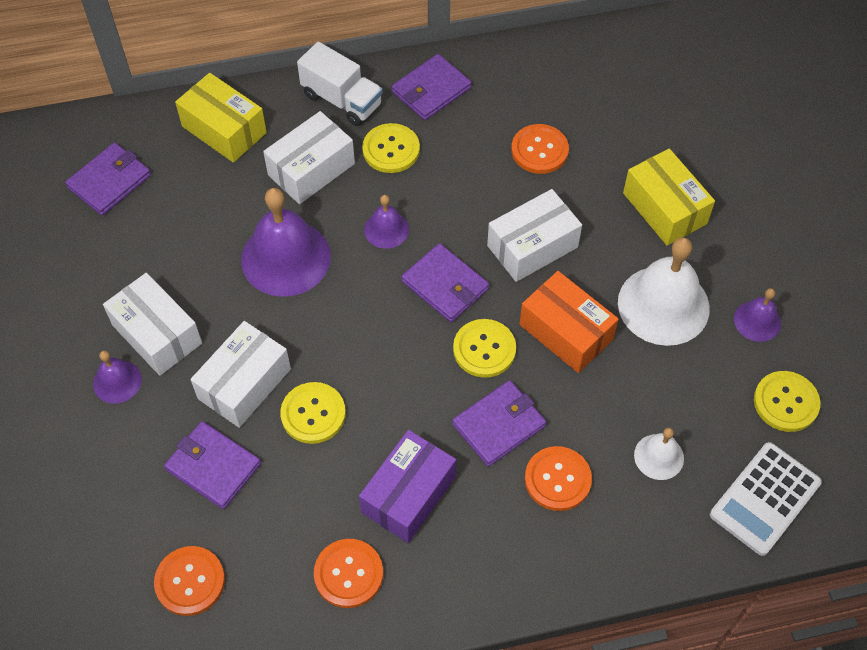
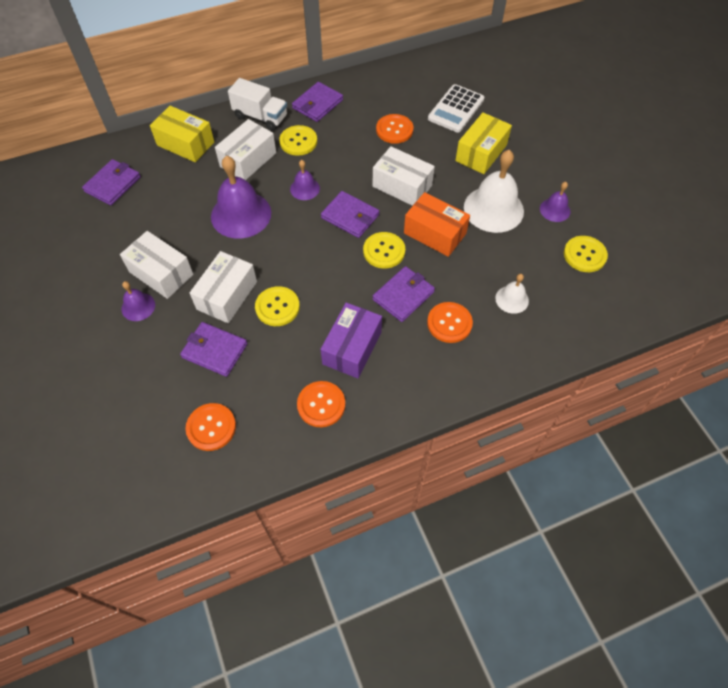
camera: 10 degrees left, 0 degrees up
white box [487,189,582,282] -> white box turned 75 degrees clockwise [373,146,435,206]
yellow box [623,149,715,246] -> yellow box turned 75 degrees clockwise [455,113,512,174]
white calculator [710,442,822,556] -> white calculator moved to [428,84,484,133]

